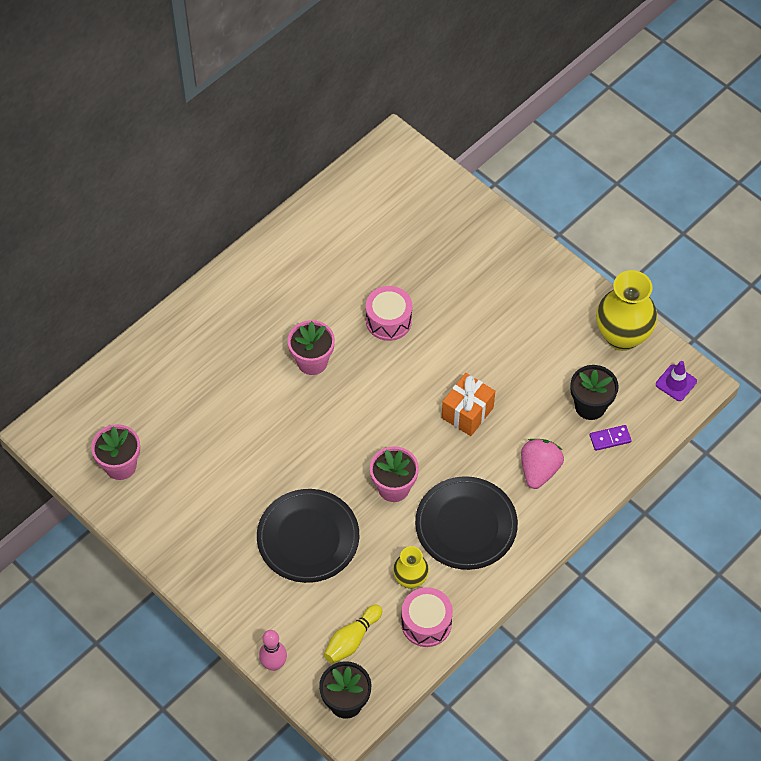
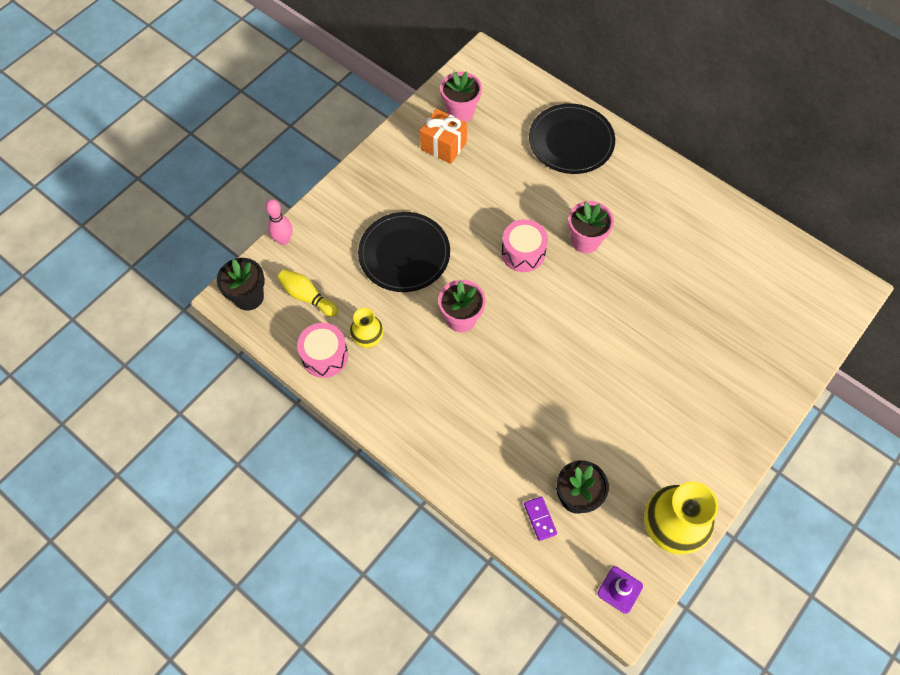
camera: 85 degrees right, 5 degrees up
pink drum [366,286,412,341] -> pink drum moved to [501,219,548,272]
black plate [415,476,518,570] -> black plate moved to [529,103,615,174]
orange gift [442,373,495,436] -> orange gift moved to [420,109,467,164]
pink strawberry [521,439,564,489] -> none

